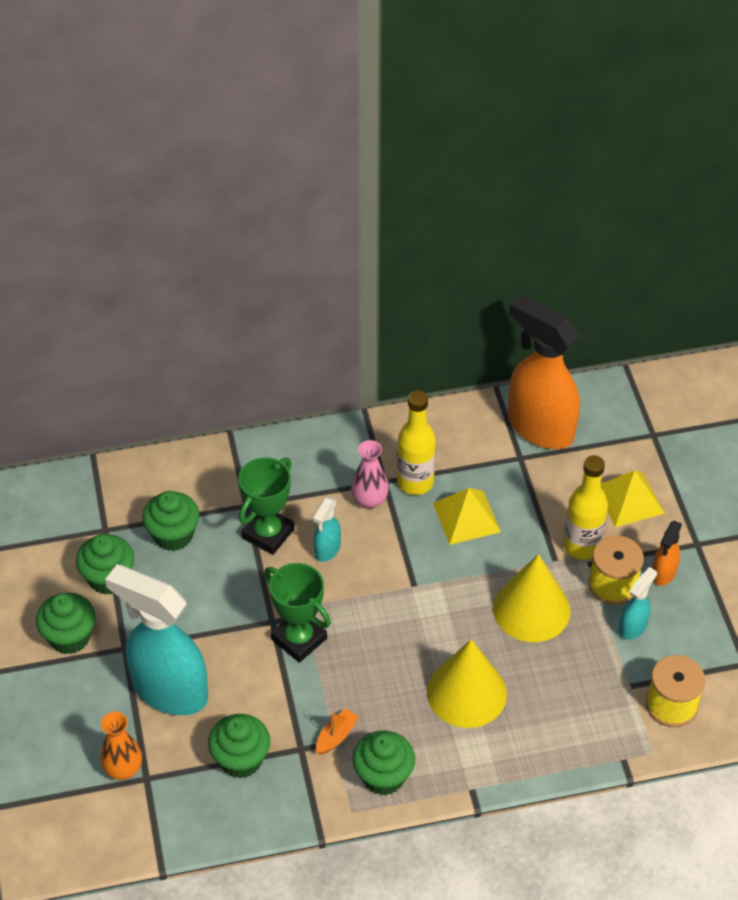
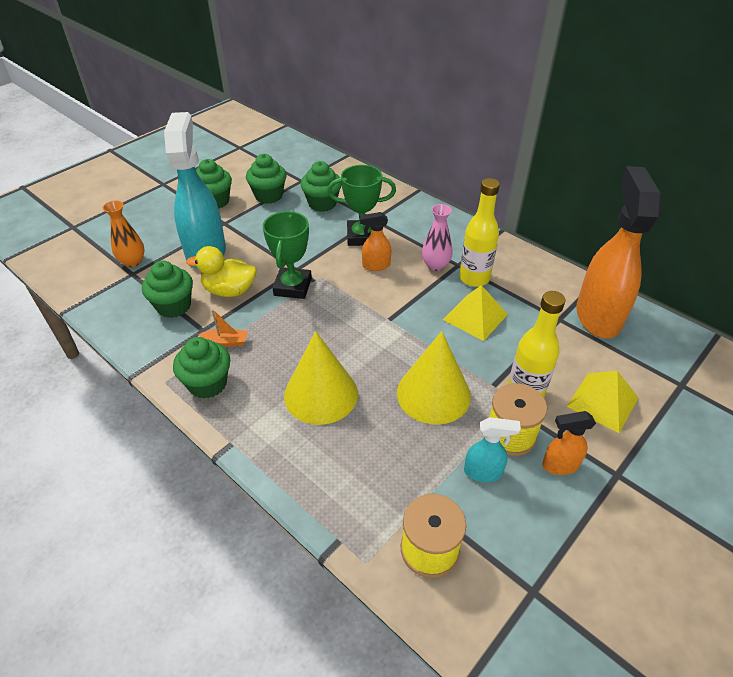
camera: 55 degrees right, 5 degrees down
turquoise spray bottle [313,497,341,562] -> orange spray bottle [360,212,391,271]
none -> yellow duck [186,246,256,297]

